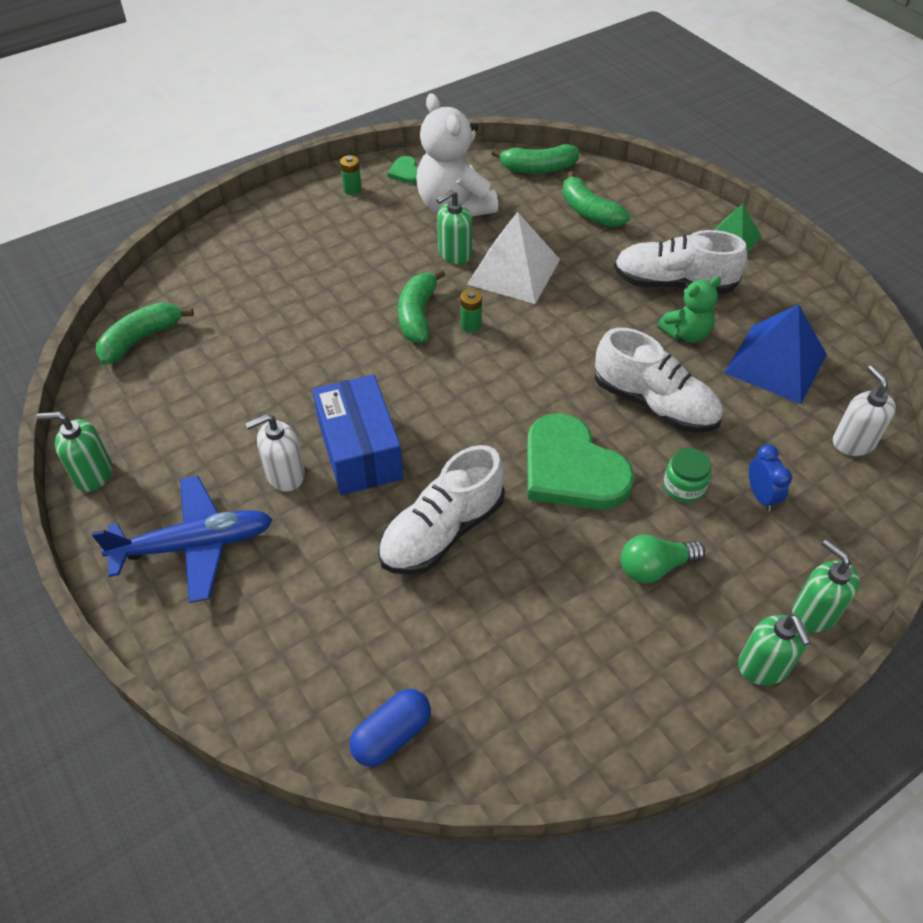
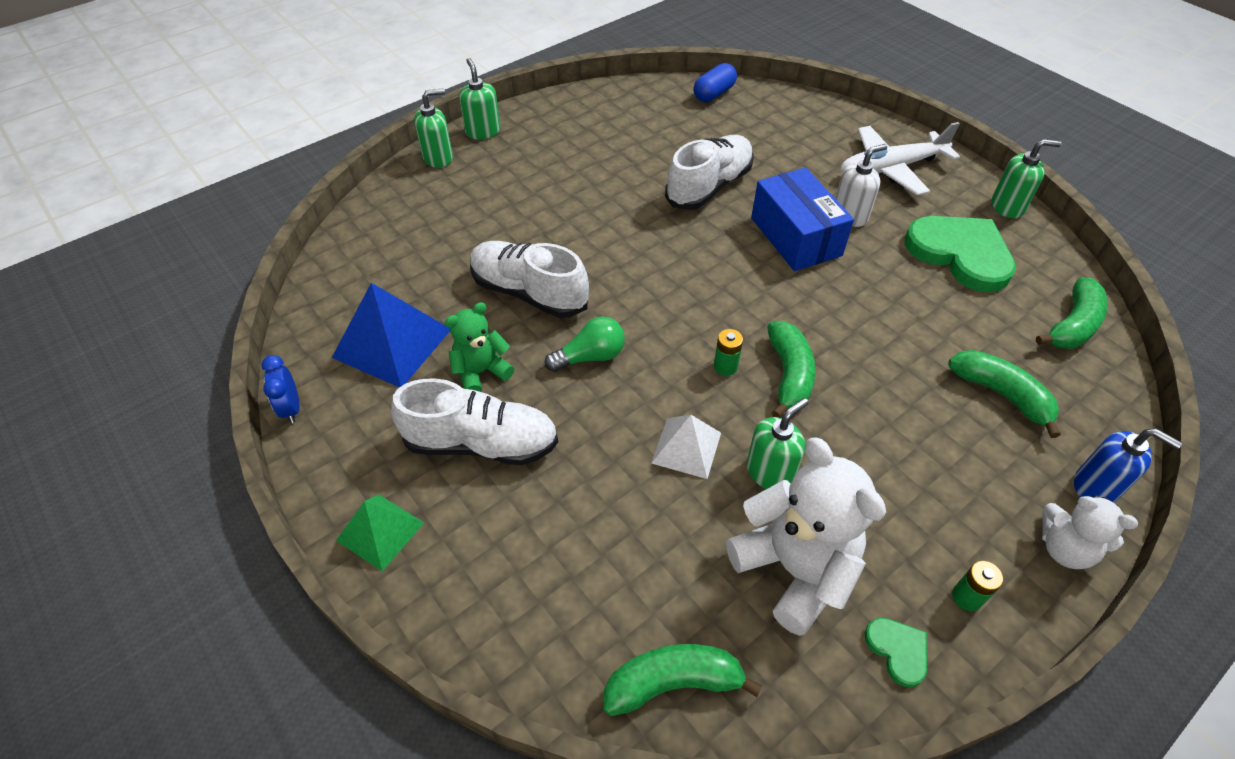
camera: 175 degrees right, 0 degrees up
blue plane [92,476,273,603] -> white plane [840,122,960,195]
white pyramid [467,212,560,304] -> white pyramid [651,415,721,479], size x0.61
green heart [527,413,634,510] -> green heart moved to [905,216,1016,292]
green banana [562,171,630,227] -> green banana moved to [948,350,1061,438]
green light bulb [621,534,705,583] -> green light bulb moved to [545,317,625,372]
green jar [663,448,711,503] -> none
blue clock [749,444,792,511] -> blue clock moved to [261,355,300,423]
green soap dispenser [792,539,860,633] -> green soap dispenser turned 75 degrees counterclockwise [414,88,453,168]
white soap dispenser [833,365,896,456] -> none
none -> white teddy bear [1042,495,1138,569]
none -> blue soap dispenser [1074,428,1182,503]

